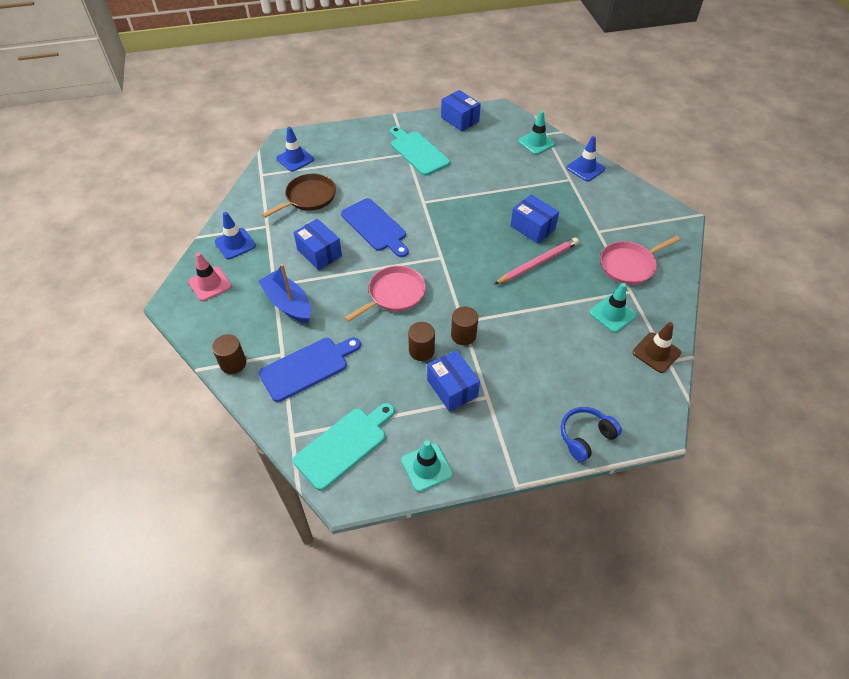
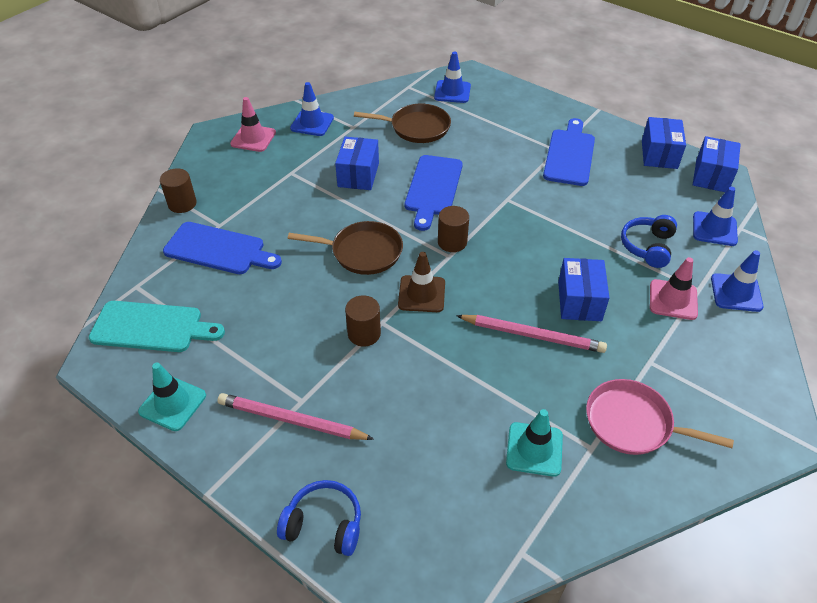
camera: 50 degrees right, 5 degrees down
blue boat [258,264,311,323] -> none
pink pan [345,266,426,322] -> brown pan [288,221,403,275]
turquoise cutting board [390,126,450,176] -> blue cutting board [543,118,595,186]
brown cylinder [408,322,435,361] -> brown cylinder moved to [438,206,469,252]
blue box [427,350,480,412] -> blue box moved to [693,136,741,192]
turquoise traffic cone [518,110,556,155] -> blue traffic cone [693,187,738,246]
brown traffic cone [632,322,681,373] -> brown traffic cone moved to [398,252,445,312]
none -> pink pencil [217,393,374,440]
none -> blue headphones [621,215,677,268]
none -> pink traffic cone [650,257,698,320]

